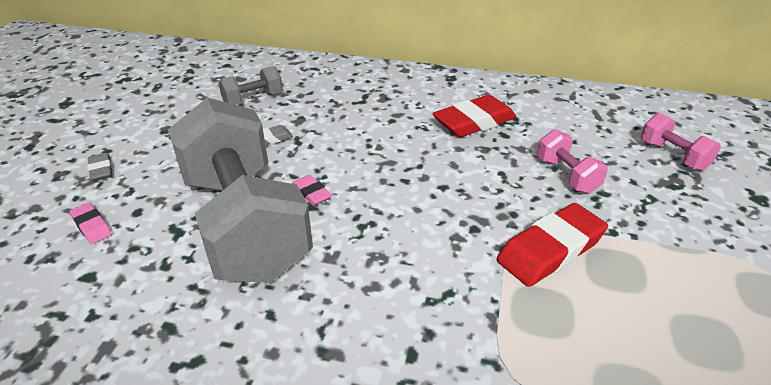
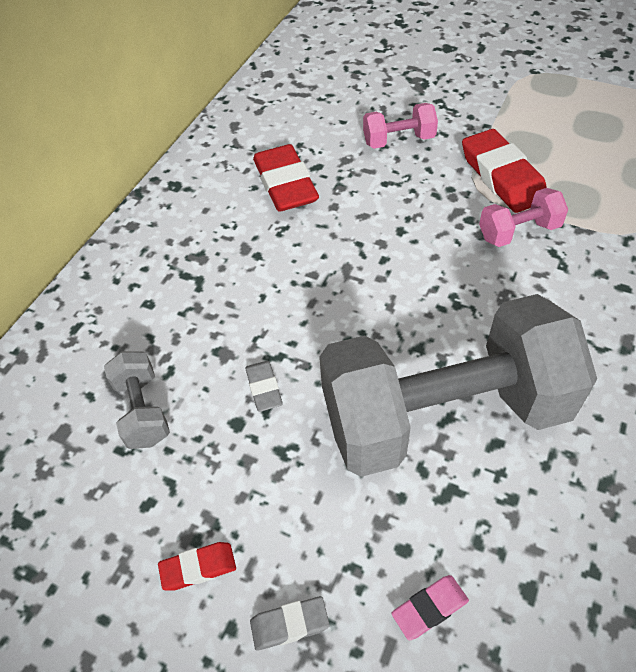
camera: 75 degrees left, 15 degrees up
pink eraser [292,175,332,206] -> none
pink dumbbell [641,113,721,171] -> pink dumbbell moved to [479,188,568,247]
none -> red eraser [158,542,236,590]

